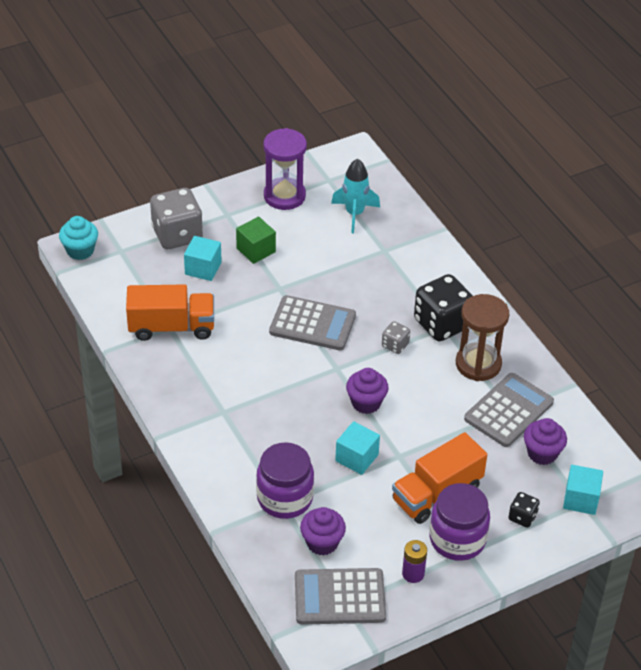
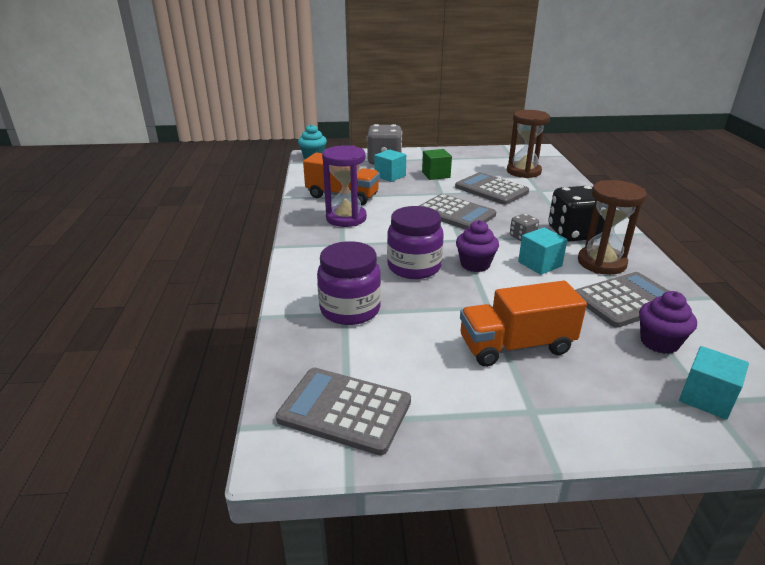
camera: 25 degrees right, 15 degrees down
purple hourglass [264,128,307,210] -> purple hourglass moved to [322,145,367,227]
purple cupcake [300,507,346,556] -> none
turquoise rocket [331,158,380,233] -> brown hourglass [507,110,550,178]
turquoise cube [335,421,380,475] -> turquoise cube moved to [518,228,567,275]
purple battery [402,540,427,583] -> none
purple jar [429,483,490,561] -> purple jar moved to [387,206,444,279]
black dice [508,492,540,528] -> none
none -> grey calculator [455,172,529,205]

